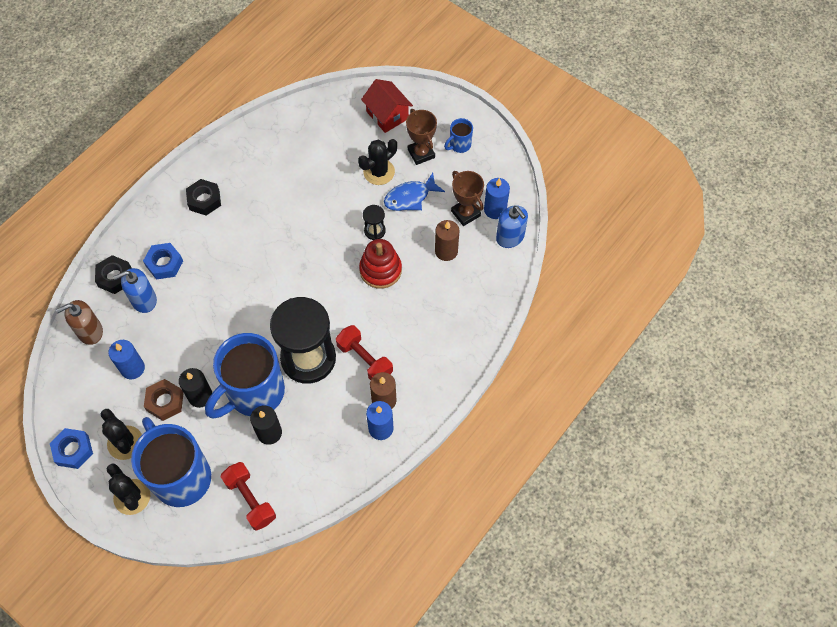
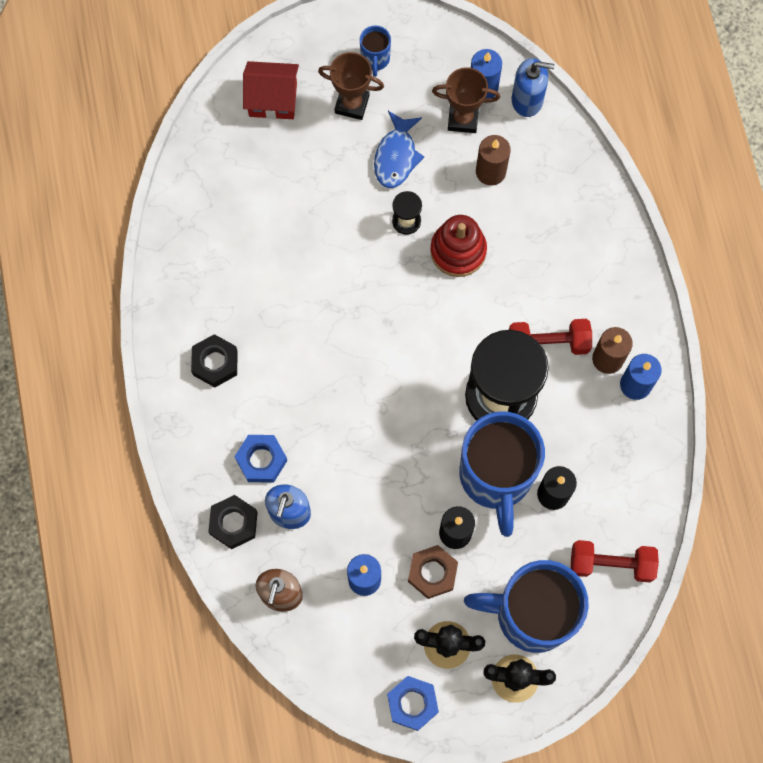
camera: 50 degrees left, 10 degrees up
black cactus [358,139,397,185] -> none

